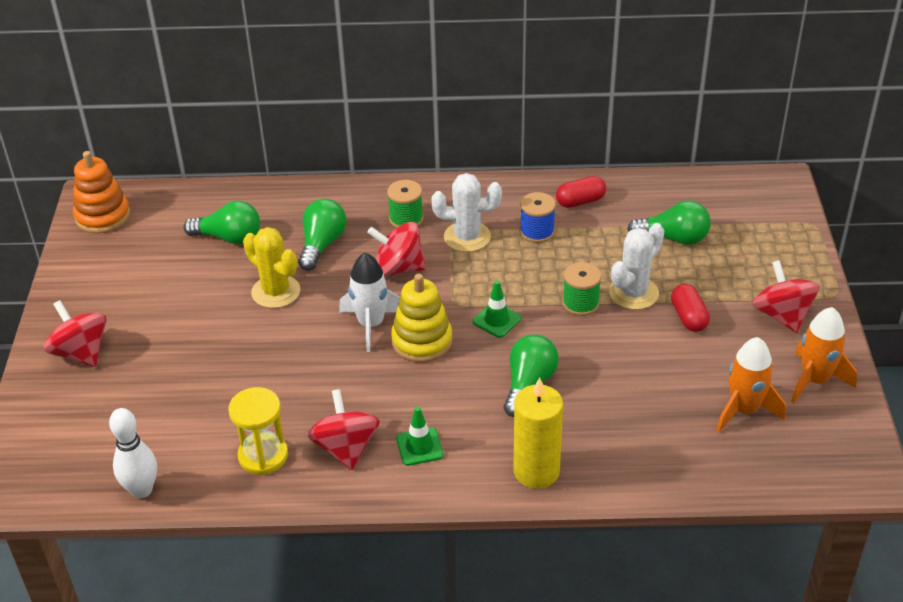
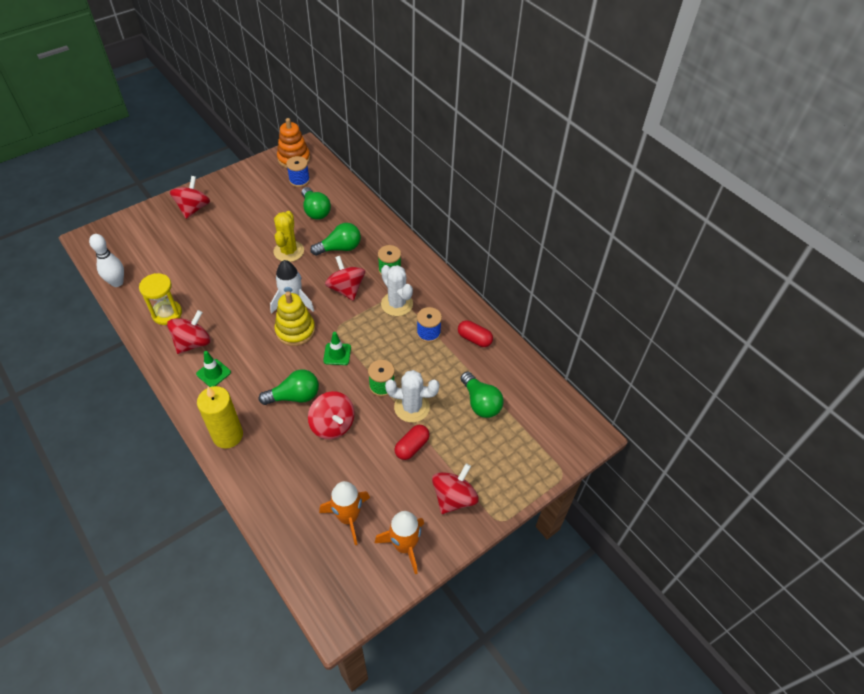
camera: 50 degrees right, 10 degrees up
none -> blue spool [286,156,310,187]
none -> red spinning top [308,391,355,439]

